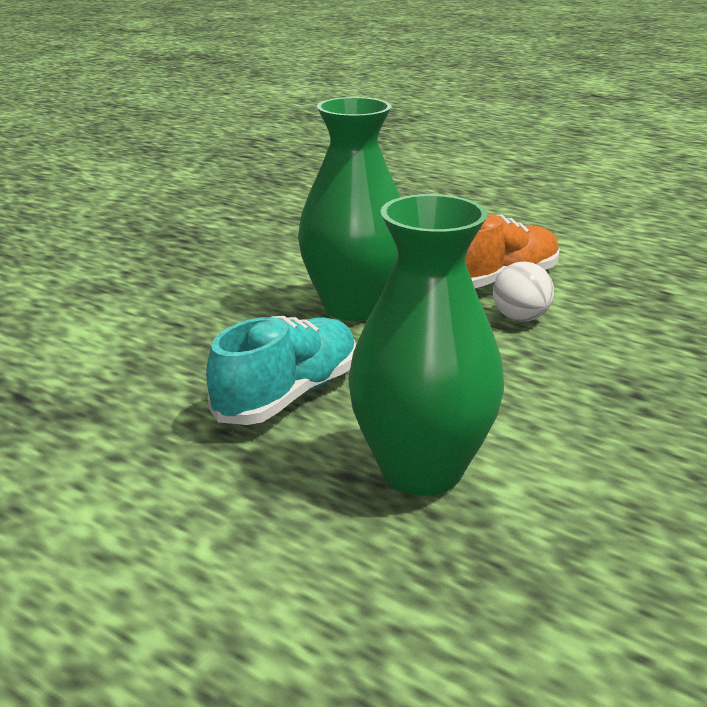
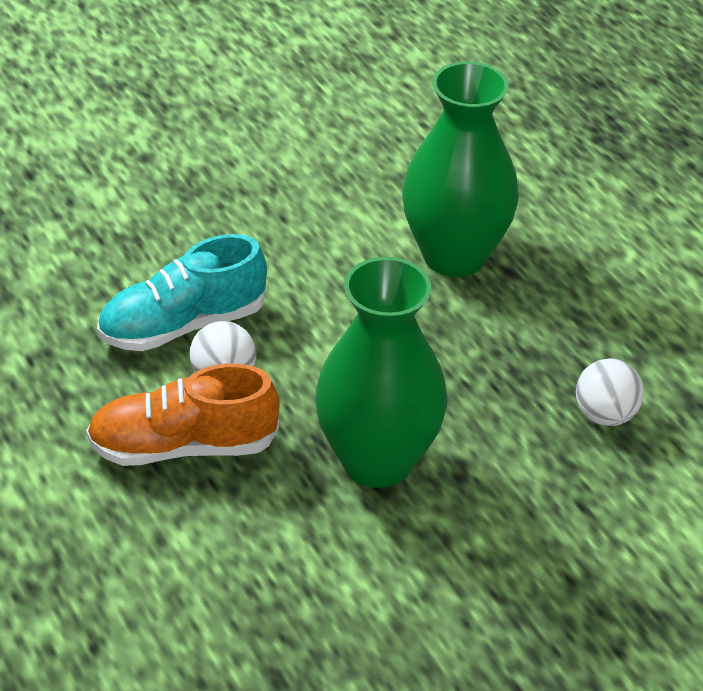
camera: 155 degrees left, 15 degrees up
turquoise shoe [206,316,356,425] -> turquoise shoe moved to [97,234,267,351]
none -> white ball [576,359,644,426]

